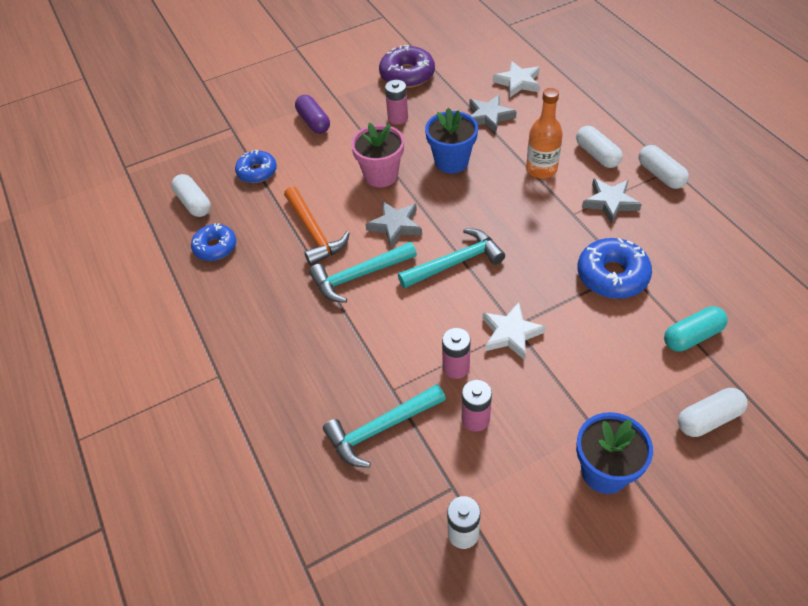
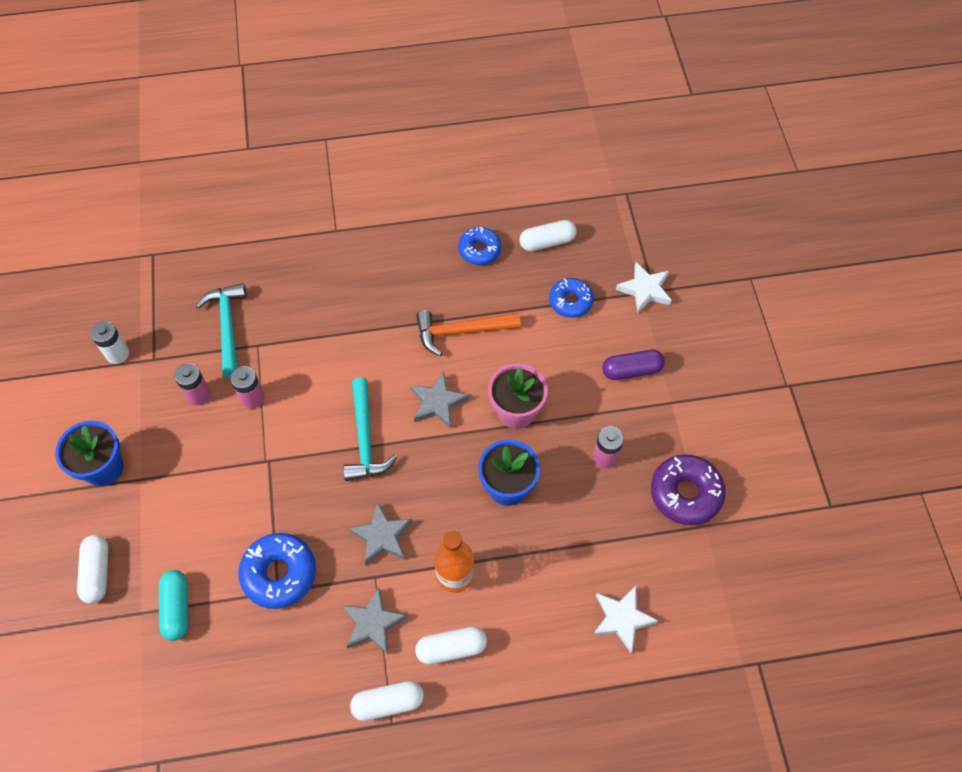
camera: 105 degrees right, 10 degrees up
turquoise hammer [309,242,417,303] -> none
grey star [469,95,517,134] -> grey star moved to [349,503,412,565]
white star [483,302,546,360] -> white star moved to [616,262,672,313]

